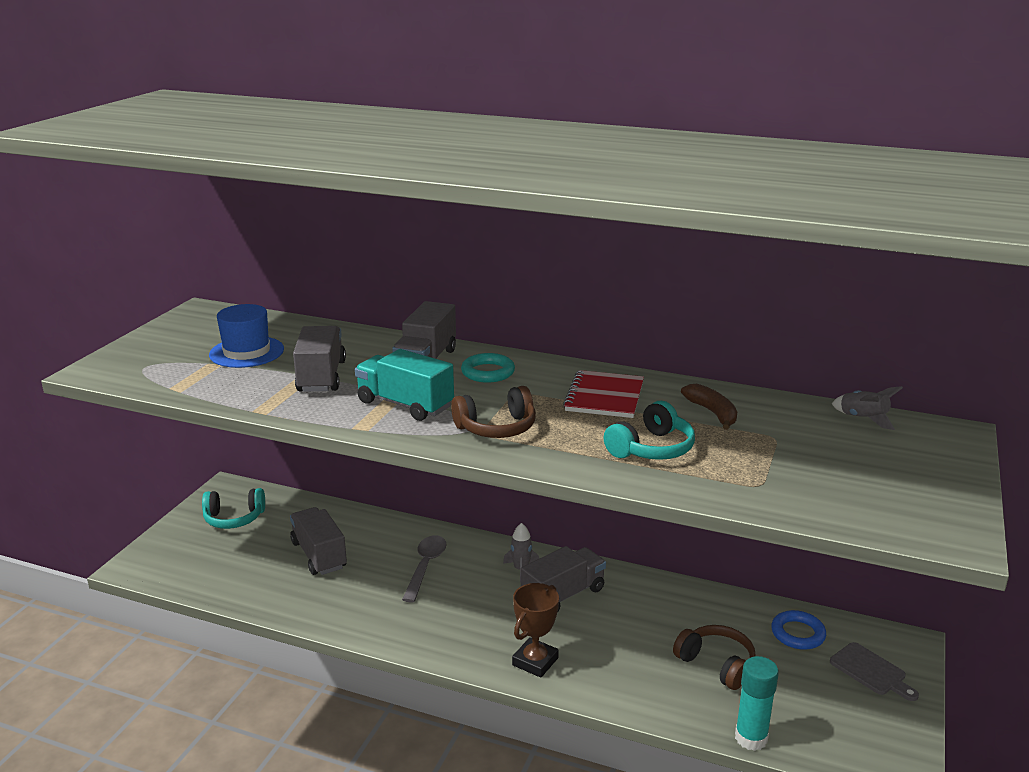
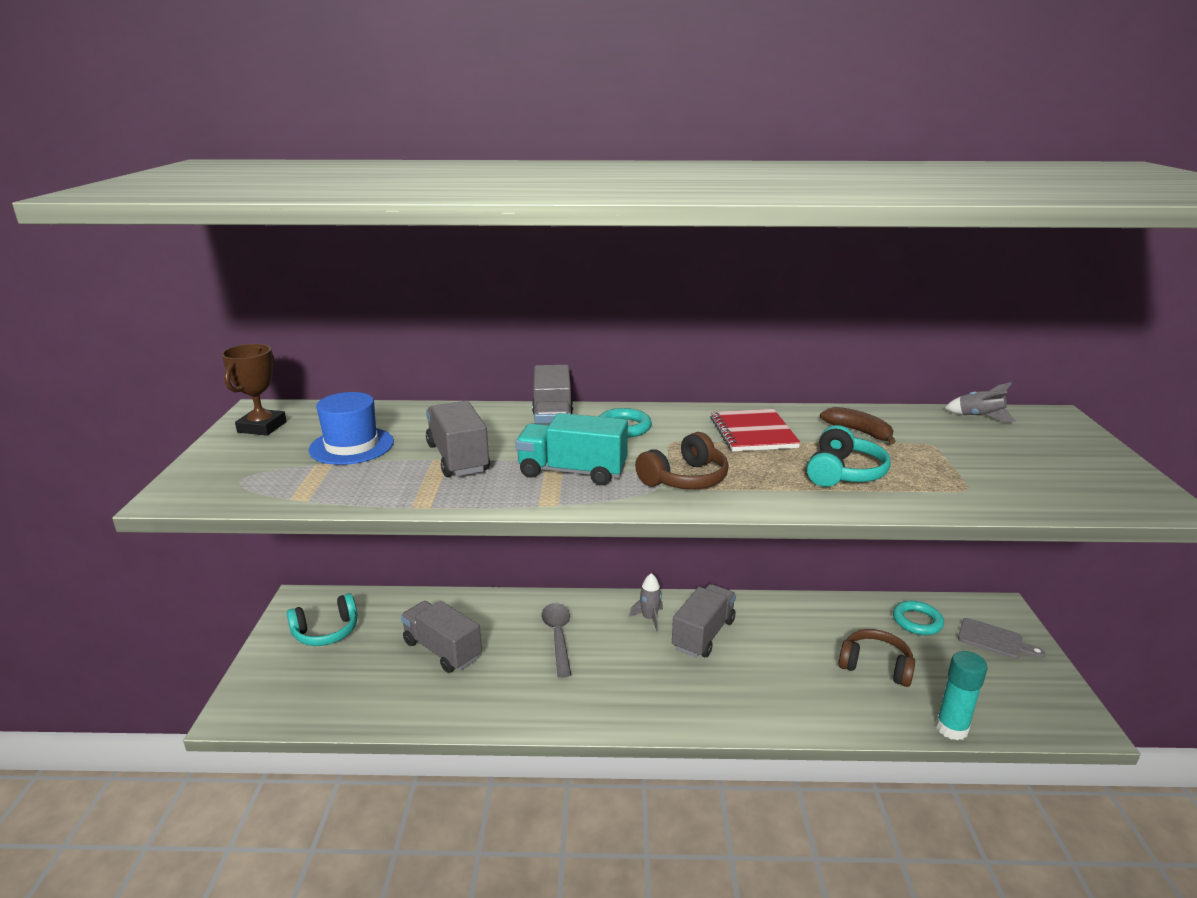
camera: 20 degrees left, 0 degrees up
brown trophy [512,583,559,678] -> brown trophy moved to [221,344,287,436]
blue ring [771,610,826,650] -> turquoise ring [893,601,944,635]

